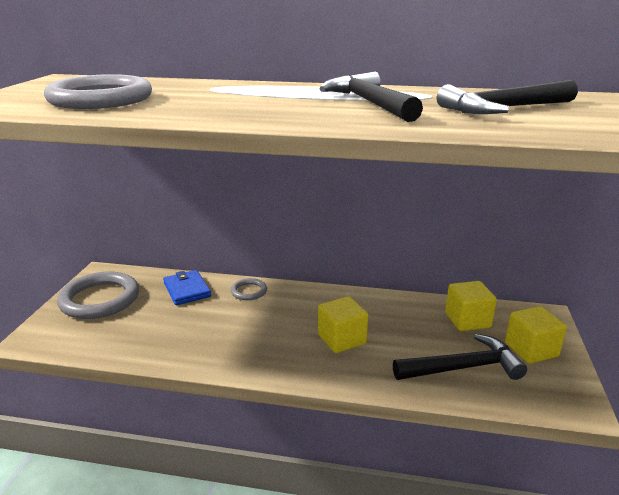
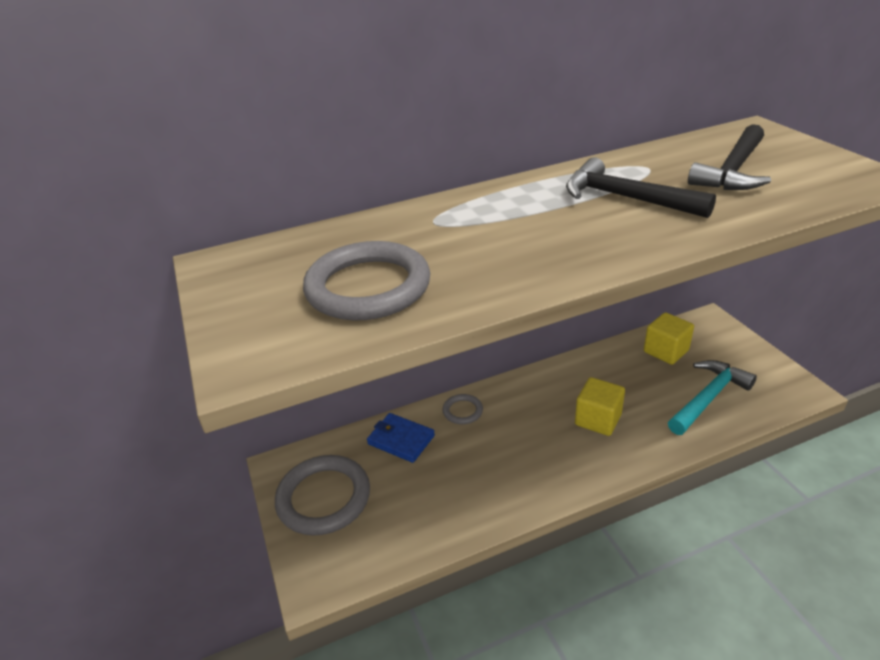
camera: 30 degrees left, 10 degrees up
black hammer [393,334,527,380] -> turquoise hammer [668,360,757,435]
yellow cube [505,306,567,364] -> none

